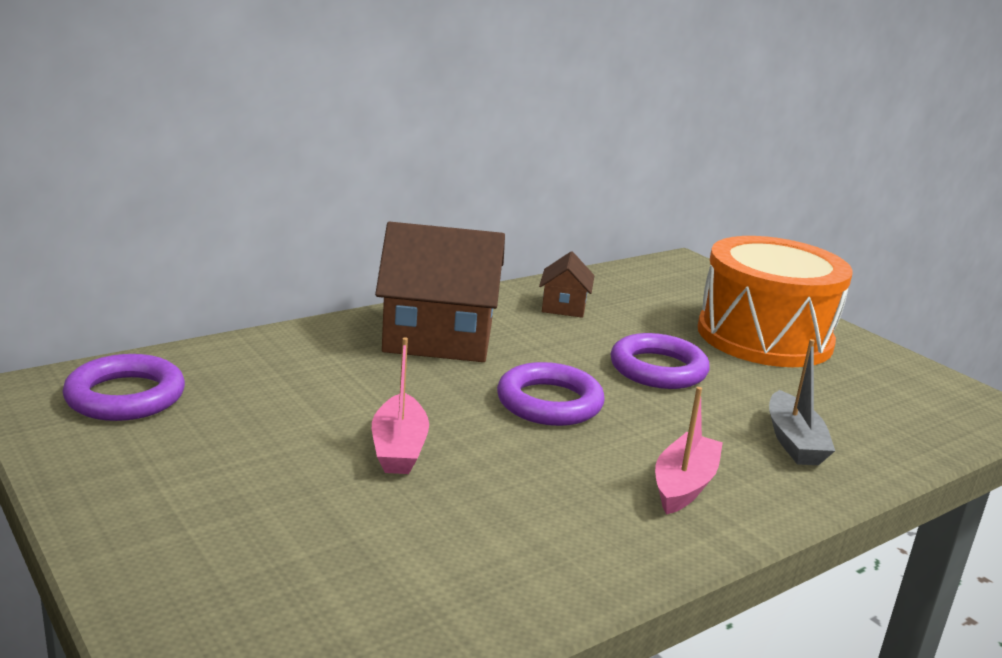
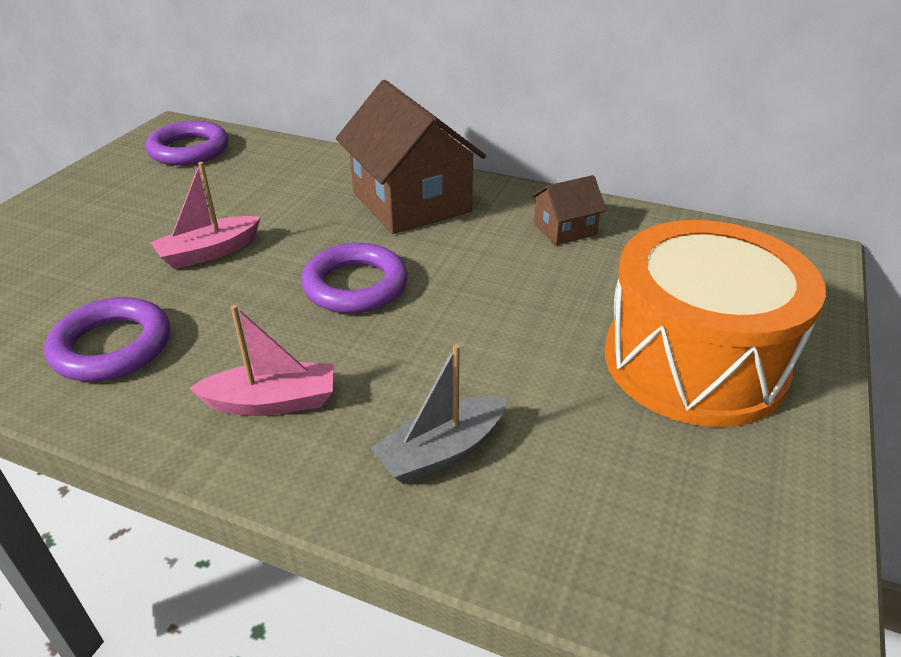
camera: 60 degrees right, 15 degrees up
purple ring [611,333,710,389] -> purple ring moved to [44,297,170,382]

